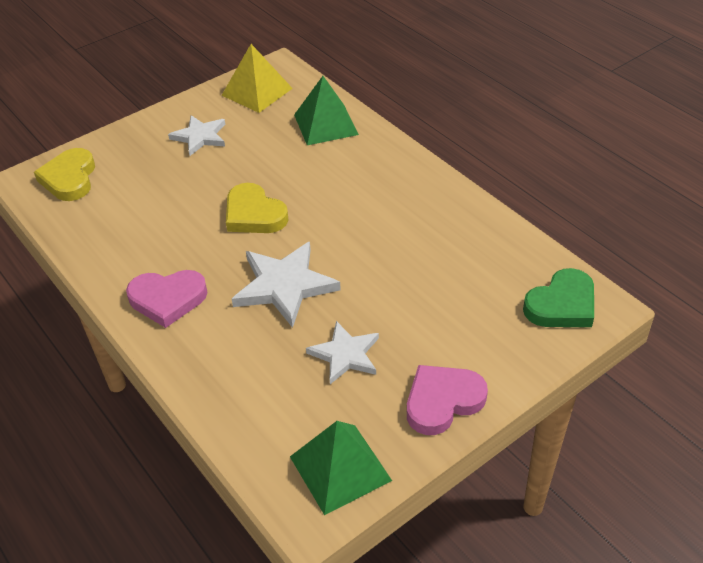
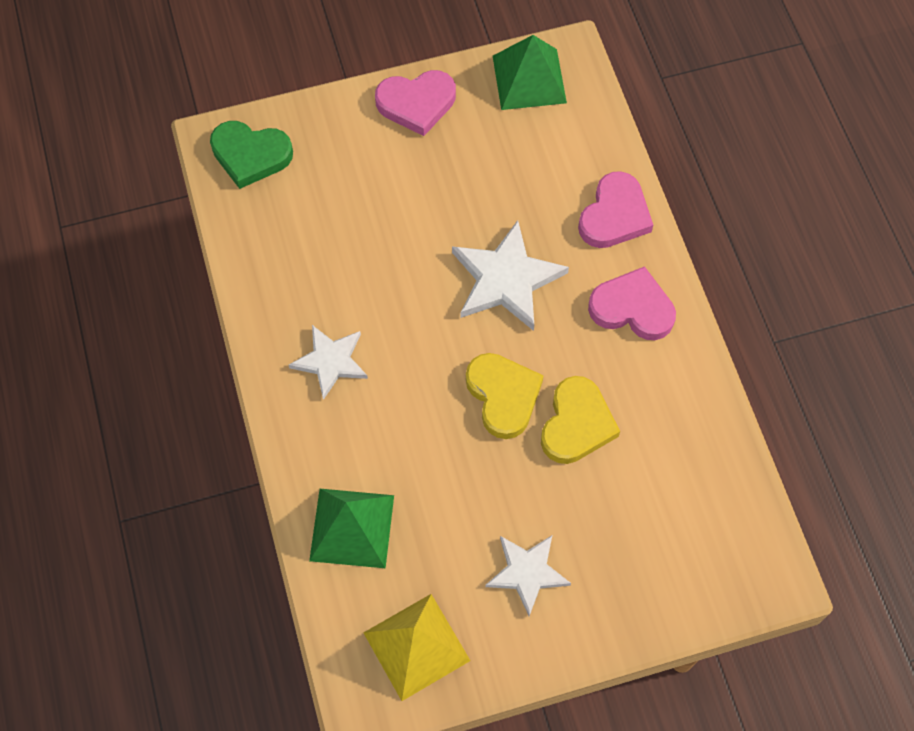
camera: 160 degrees left, 20 degrees up
yellow heart [34,148,95,201] -> yellow heart moved to [541,376,620,464]
white star [306,321,379,384] -> white star moved to [289,325,368,400]
green heart [523,268,594,327] -> green heart turned 150 degrees counterclockwise [210,121,293,189]
none -> pink heart [578,171,653,248]

